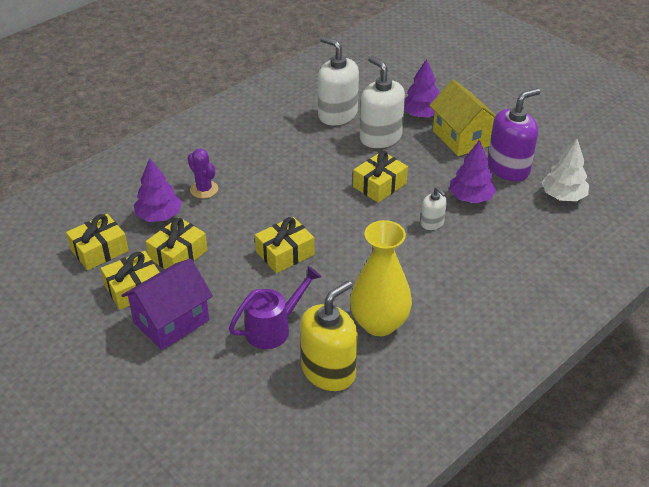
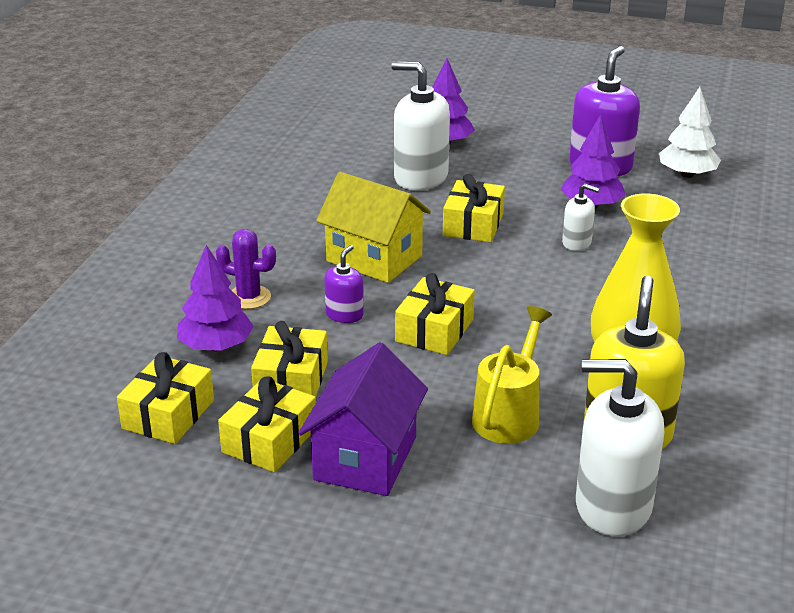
camera: 30 degrees left, 10 degrees down
purple watering can [229,266,321,349] -> yellow watering can [472,306,552,444]
white soap dispenser [318,36,359,126] -> white soap dispenser moved to [576,359,664,537]
yellow house [429,79,496,156] -> yellow house moved to [316,172,431,283]
none -> purple soap dispenser [324,245,364,323]

